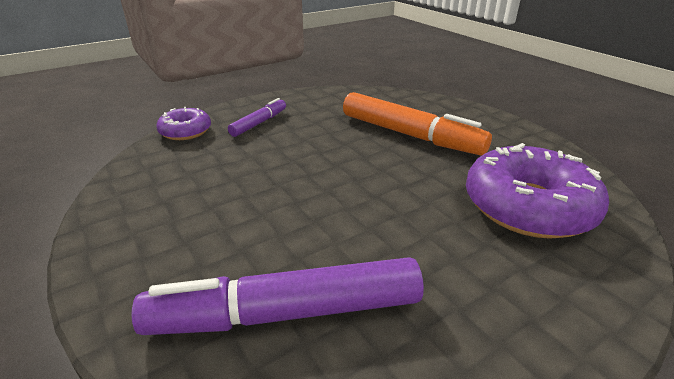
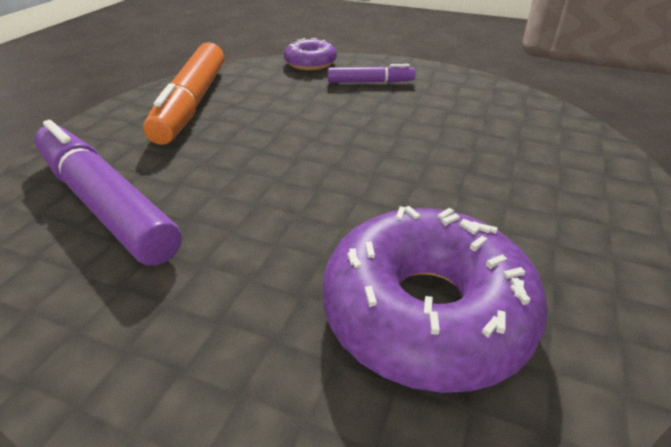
camera: 55 degrees right, 5 degrees up
orange marker [343,92,492,156] -> orange marker moved to [143,42,224,145]

